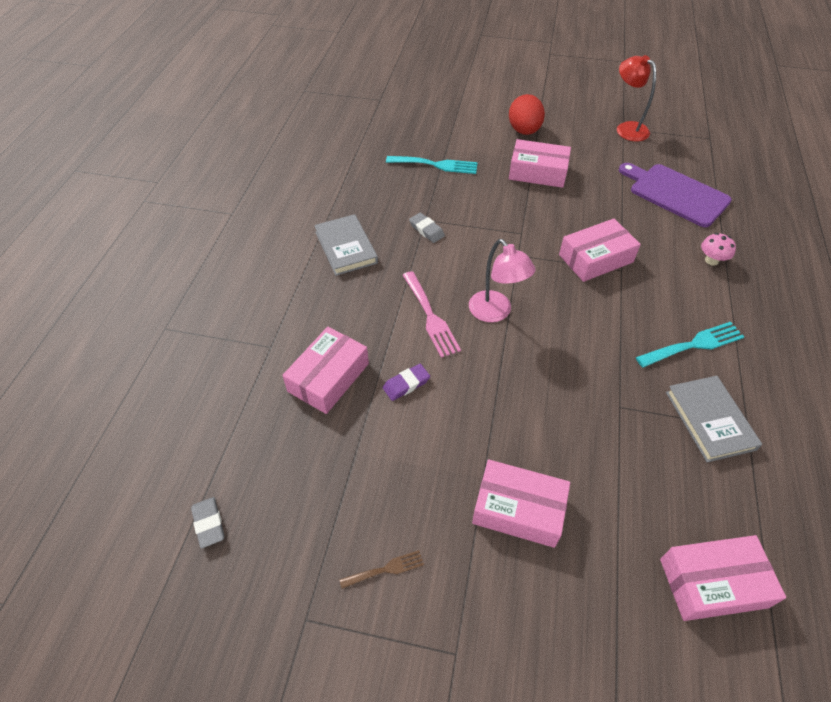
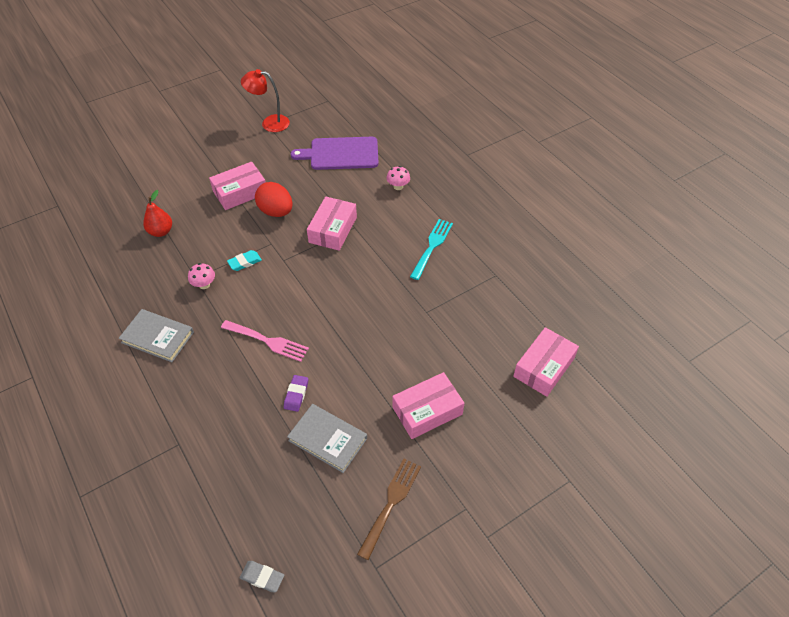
camera: 45 degrees left, 0 degrees up
pink box [282,327,369,414] -> none
brown fork [339,550,424,589] -> brown fork [357,459,421,560], size x1.77
turquoise fork [386,156,478,174] -> red pear [143,190,172,237]
grey eraser [409,213,445,243] -> pink mushroom [188,263,215,289]
pink lamp [469,239,536,322] -> none
red egg [509,94,545,135] -> red egg moved to [255,182,293,217]
grey book [666,376,762,462] -> grey book moved to [287,404,367,473]
none -> turquoise eraser [227,250,262,271]

